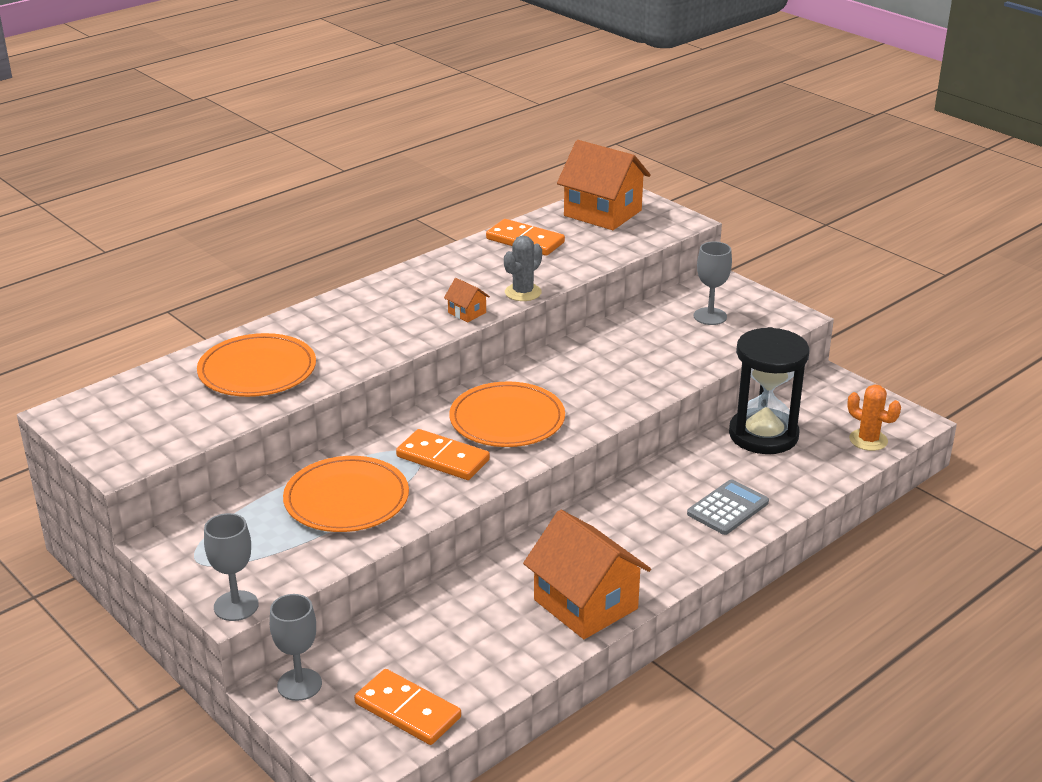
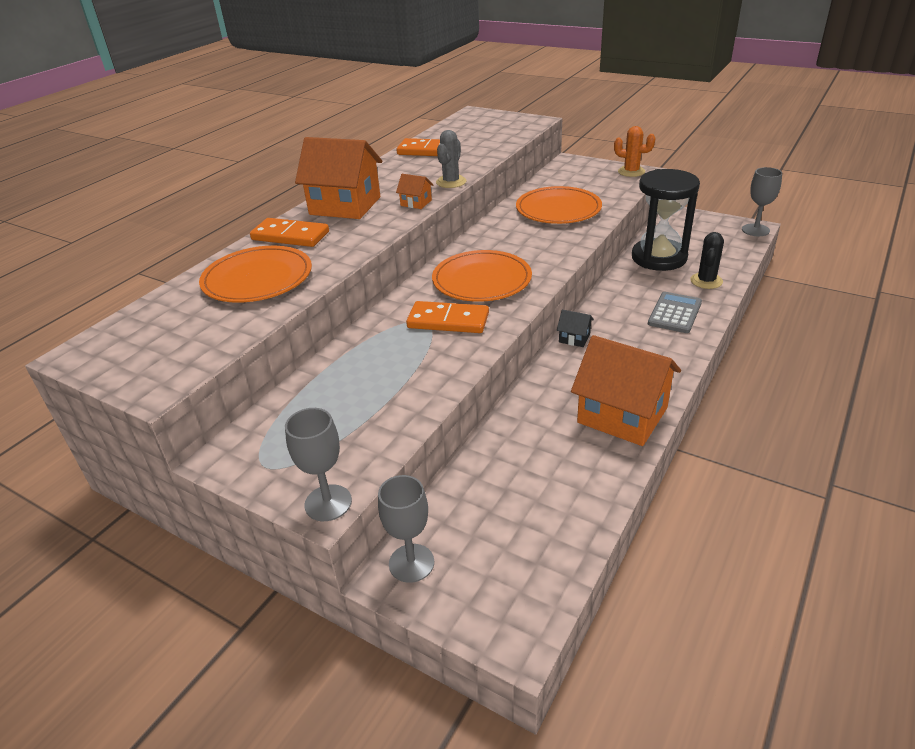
camera: 15 degrees left, 5 degrees up
orange plate [283,456,409,532] -> orange plate moved to [516,186,602,224]
orange domino [354,669,461,745] -> orange domino moved to [250,218,329,247]
orange house [557,140,651,230] -> orange house moved to [295,137,382,219]
grey goblet [694,242,732,325] -> grey goblet moved to [742,167,782,236]
orange cactus [847,384,901,451] -> orange cactus moved to [614,126,655,177]
none -> black house [557,310,594,347]
none -> black cactus [690,232,724,289]

